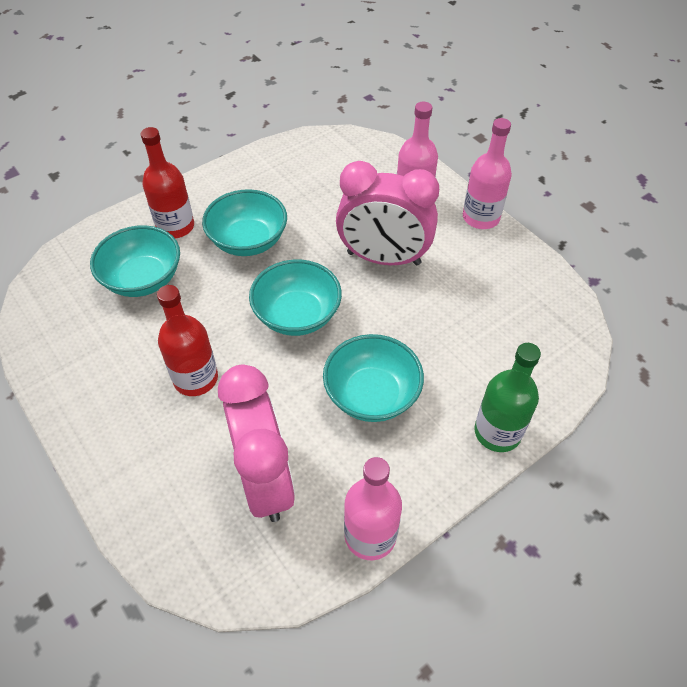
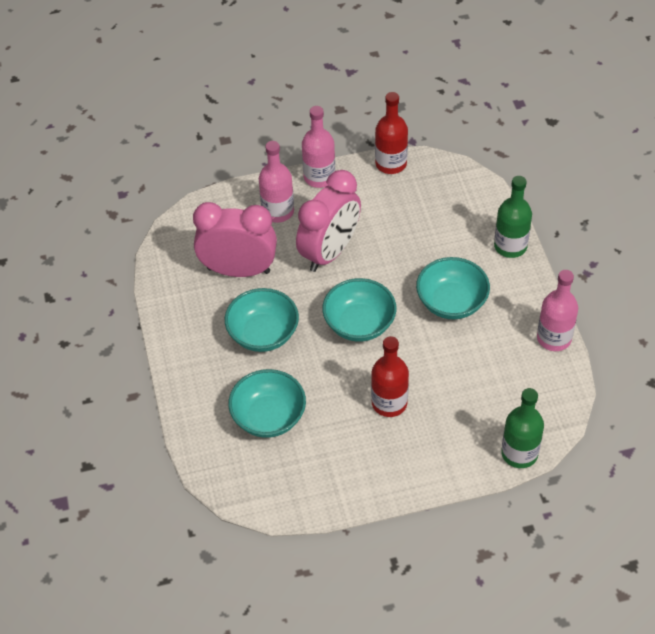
camera: 65 degrees left, 0 degrees up
red bottle [140,127,194,238] -> red bottle moved to [375,92,408,174]
pink clock [218,365,295,522] -> pink clock moved to [193,202,277,277]
none -> green bottle [501,388,544,468]

